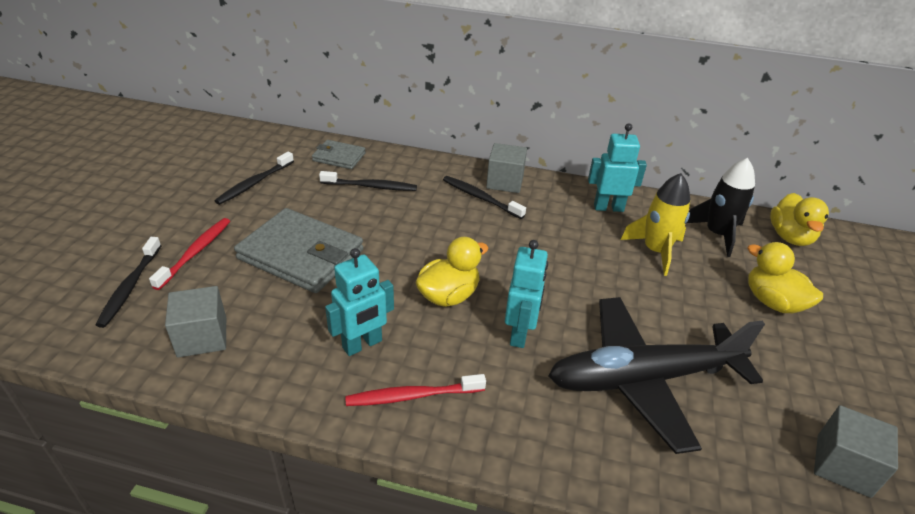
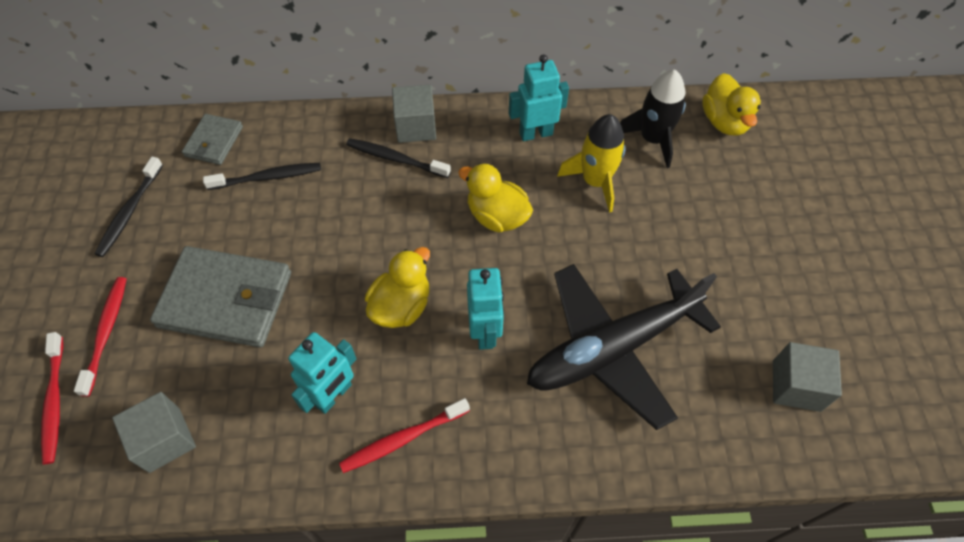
camera: 15 degrees left, 20 degrees up
black toothbrush [96,237,161,328] -> red toothbrush [41,332,63,464]
grey wallet [312,140,366,169] -> grey wallet turned 75 degrees counterclockwise [182,114,243,165]
yellow duck [748,242,823,313] -> yellow duck moved to [458,163,533,233]

